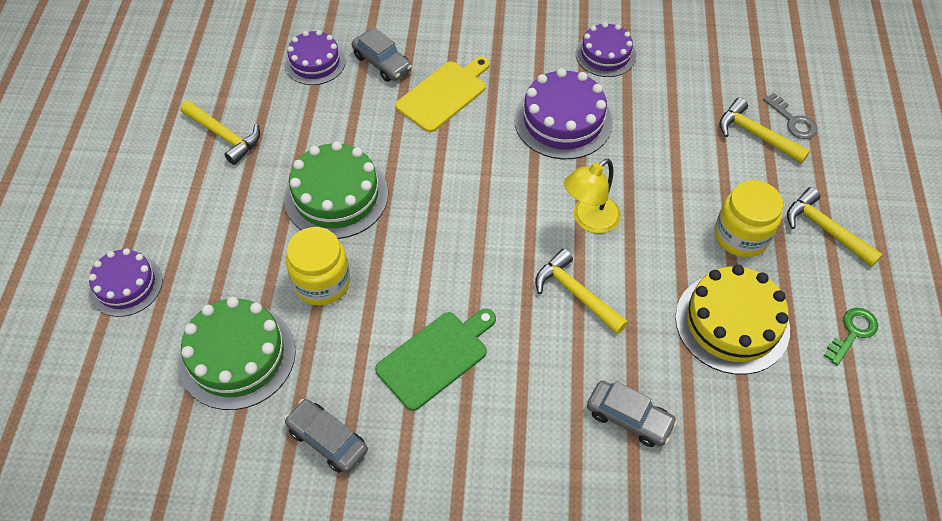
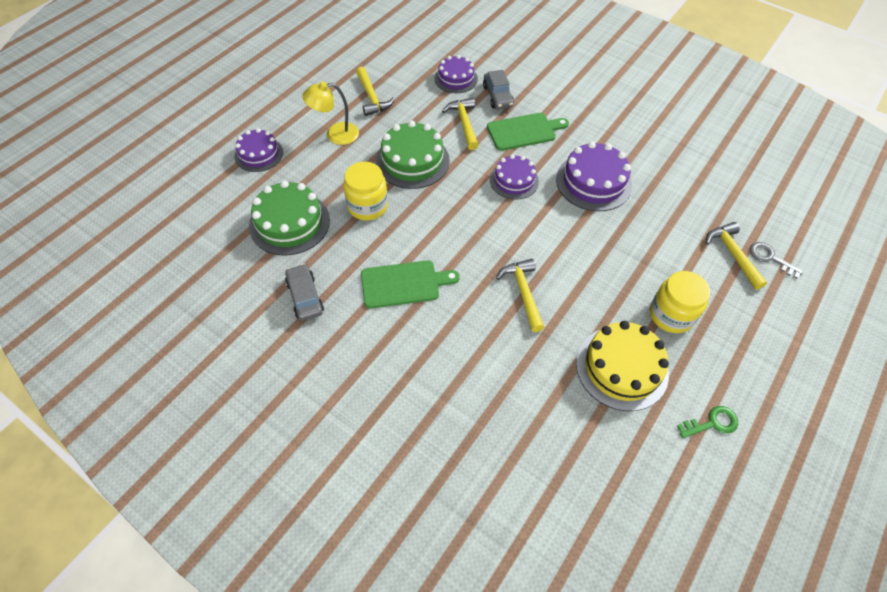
camera: 30 degrees right, 0 degrees up
yellow cutting board [395,56,490,133] -> green cutting board [487,113,569,151]
yellow lamp [564,159,621,233] -> yellow lamp moved to [302,82,359,145]
purple cake [576,22,636,77] -> purple cake moved to [490,154,539,199]
grey car [587,380,678,447] -> none
grey key [763,93,818,139] -> grey key turned 135 degrees clockwise [750,242,803,279]
yellow hammer [787,187,883,267] -> yellow hammer moved to [442,98,479,150]

